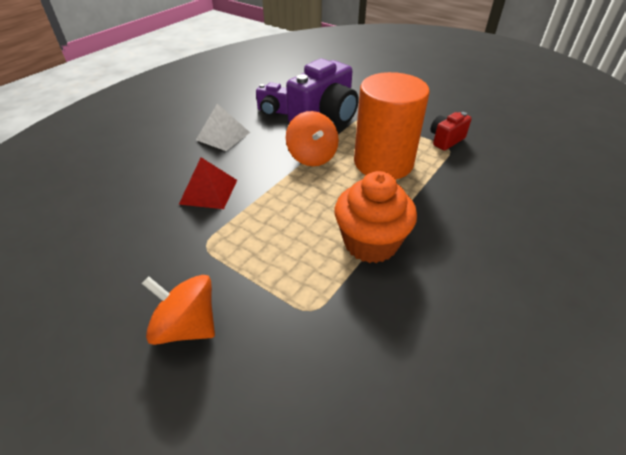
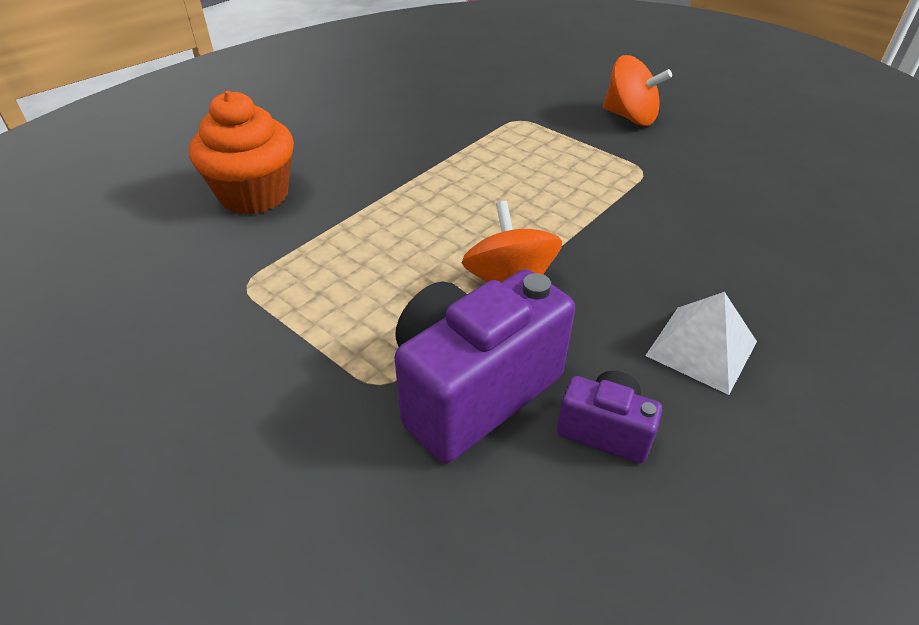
camera: 175 degrees left, 0 degrees up
red pyramid [179,157,237,209] -> none
orange cupcake [335,171,417,263] -> orange cupcake moved to [189,91,294,215]
orange cylinder [354,72,430,179] -> none
red camera [430,112,472,150] -> none

